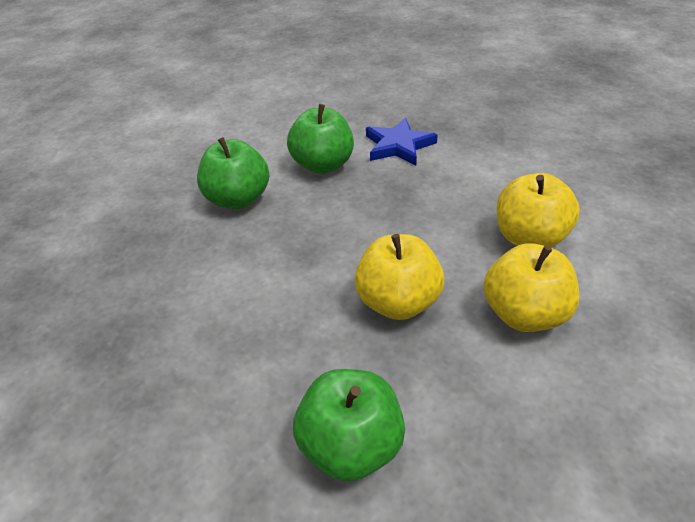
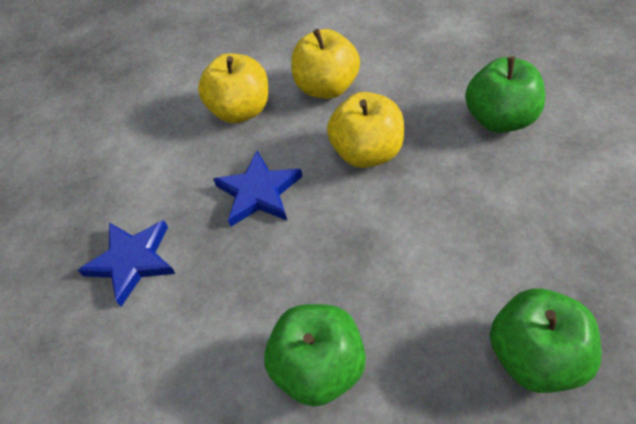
camera: 115 degrees left, 10 degrees up
green apple [287,104,354,174] -> green apple moved to [490,288,602,393]
none -> blue star [213,151,303,226]

